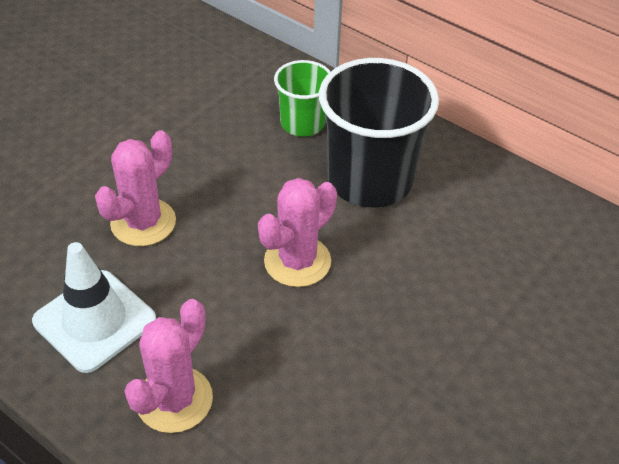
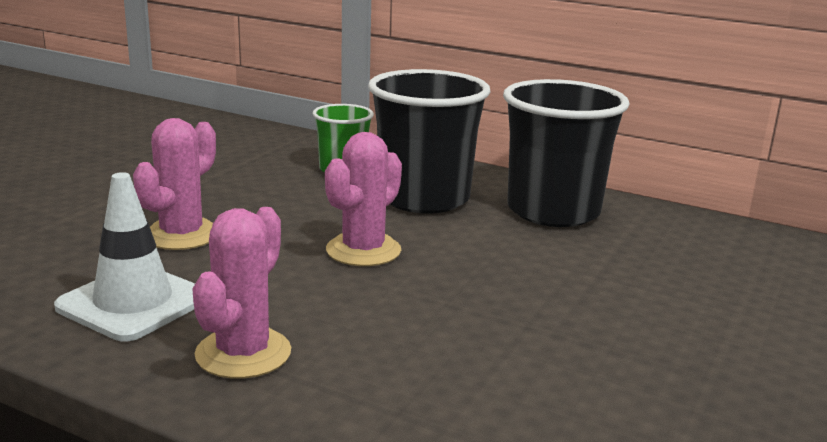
camera: 10 degrees left, 25 degrees down
none -> black cup [503,79,630,227]

